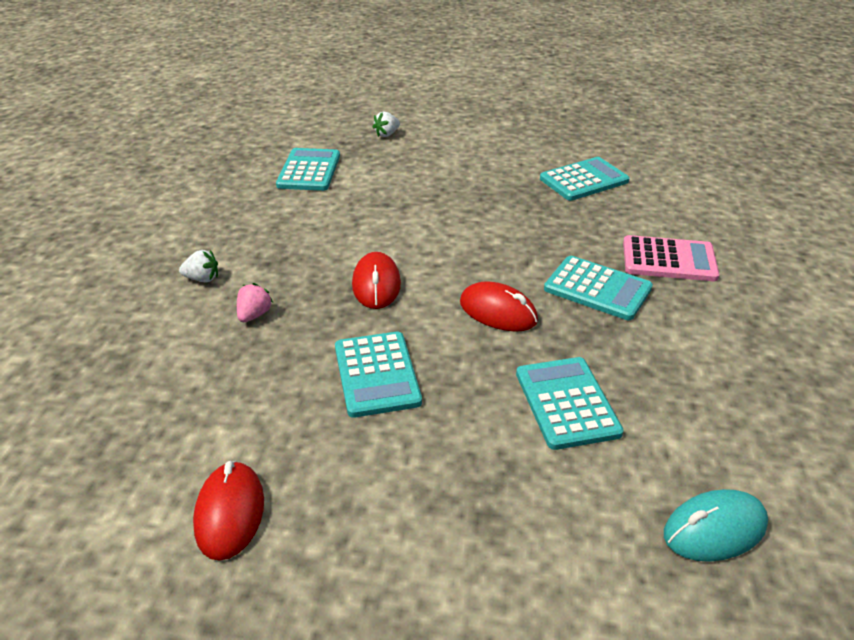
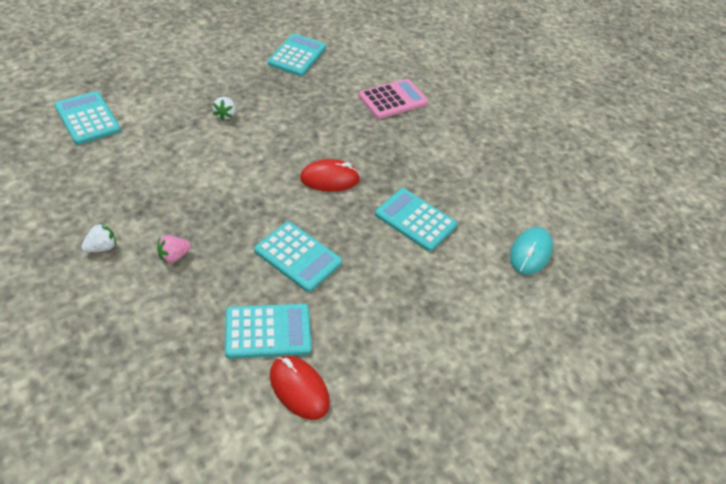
camera: 45 degrees left, 10 degrees up
pink strawberry [237,283,273,322] -> pink strawberry turned 105 degrees counterclockwise [157,235,191,264]
red mouse [352,252,401,309] -> none
white strawberry [373,112,400,137] -> white strawberry moved to [213,97,236,121]
turquoise calculator [544,256,653,320] -> turquoise calculator moved to [225,304,312,359]

